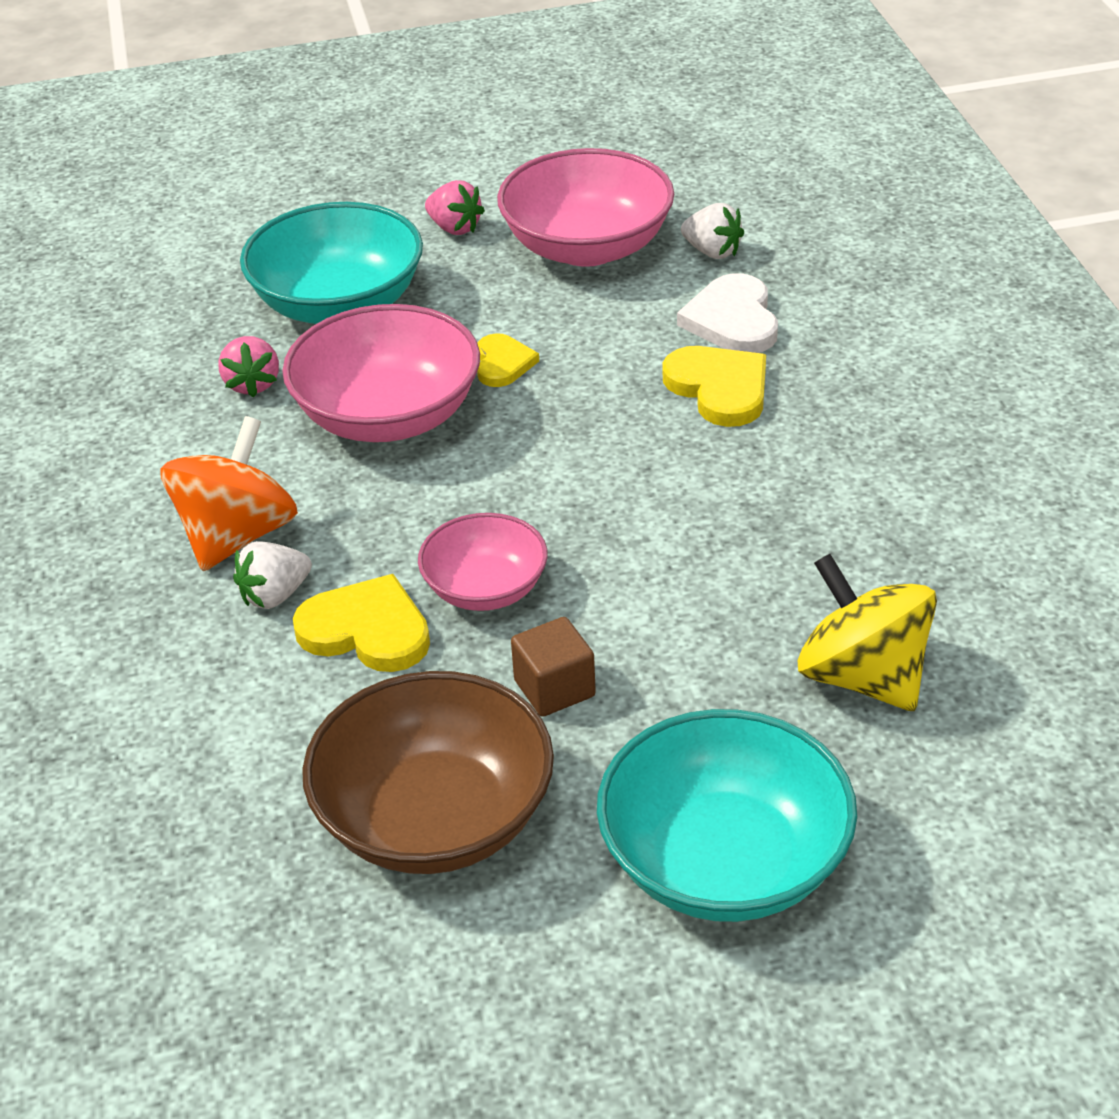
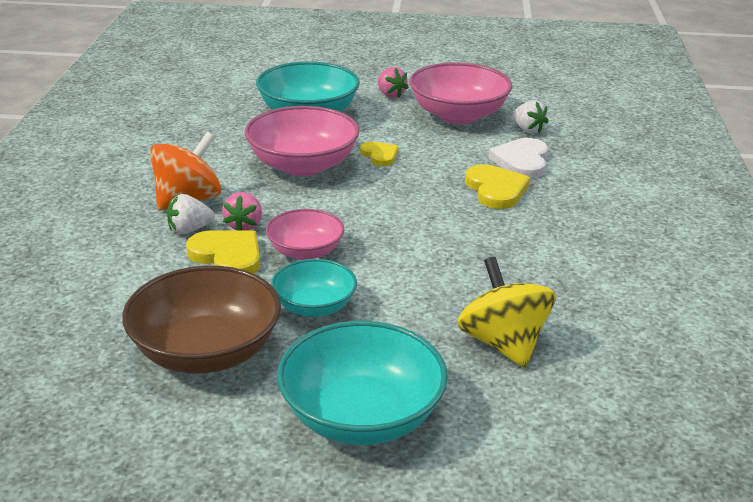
camera: 15 degrees right, 10 degrees down
pink strawberry [219,336,279,398] -> pink strawberry moved to [222,192,262,230]
yellow heart [477,333,539,387] -> yellow heart turned 45 degrees counterclockwise [360,141,398,166]
brown cube [511,617,596,717] -> turquoise bowl [271,259,357,317]

